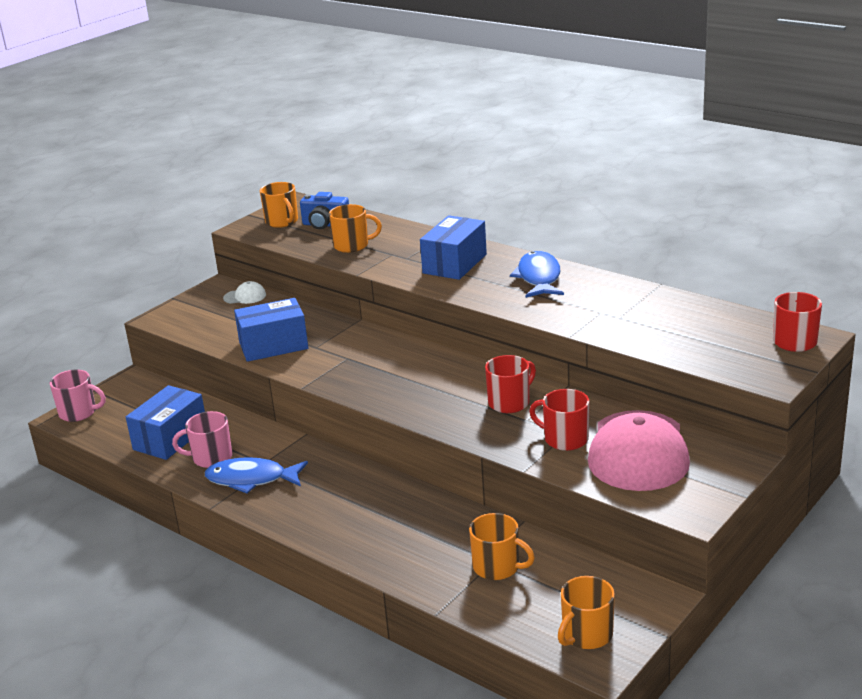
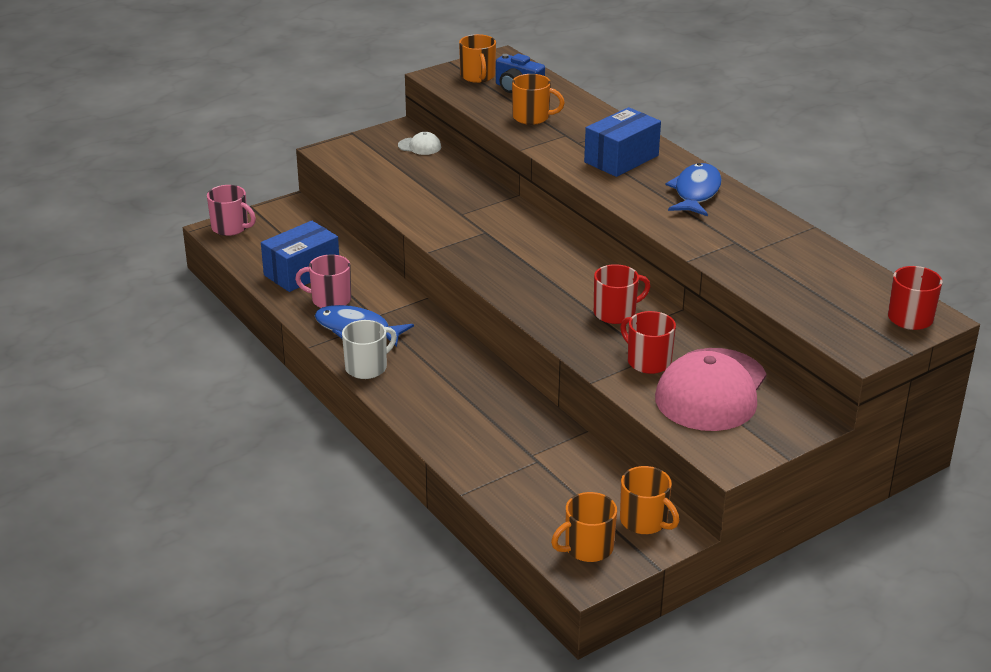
camera: 15 degrees right, 5 degrees up
blue box [234,298,308,362] -> none
orange mug [469,513,535,580] -> orange mug moved to [620,466,679,534]
none -> white mug [342,320,397,379]

